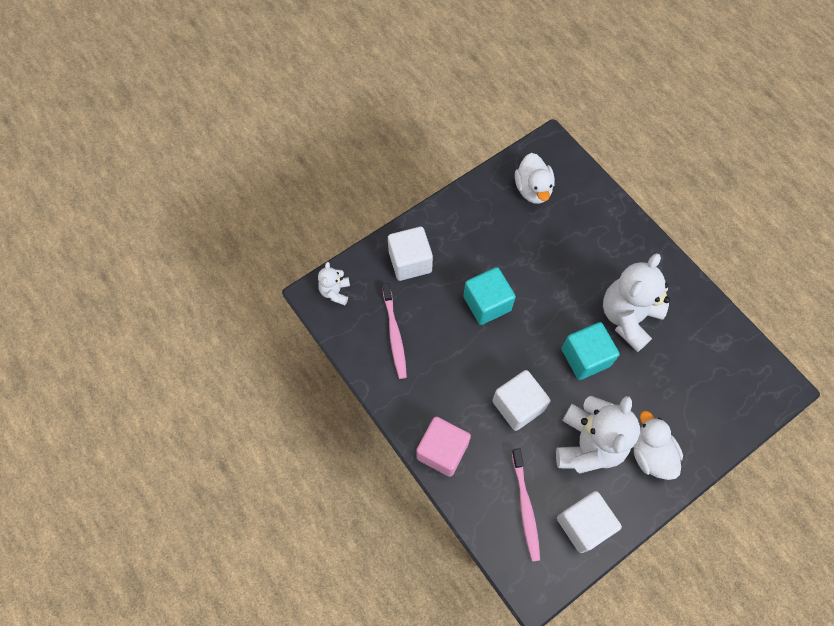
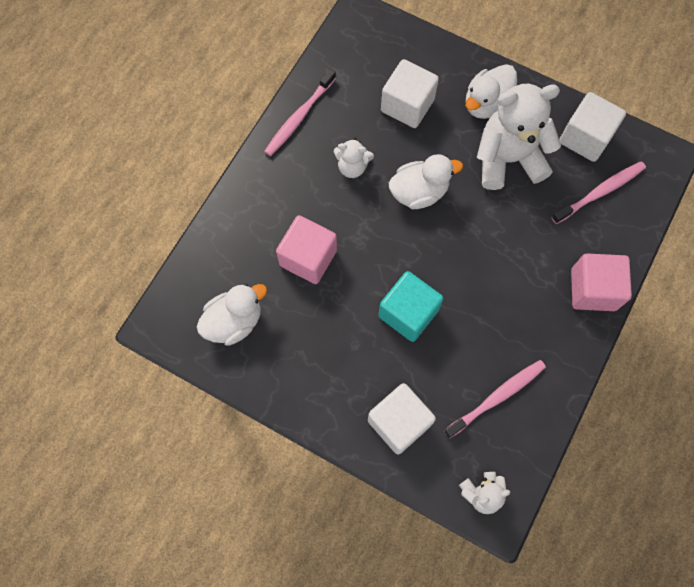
camera: 115 degrees left, 5 degrees up
white cube [492,370,551,431] -> white cube moved to [381,59,439,128]
turquoise cube [561,322,620,380] -> white duck [389,154,463,209]
white teddy bear [603,253,670,352] -> white teddy bear [334,138,374,178], size x0.49
none -> pink toothbrush [264,69,336,156]
none -> pink cube [276,215,337,284]

